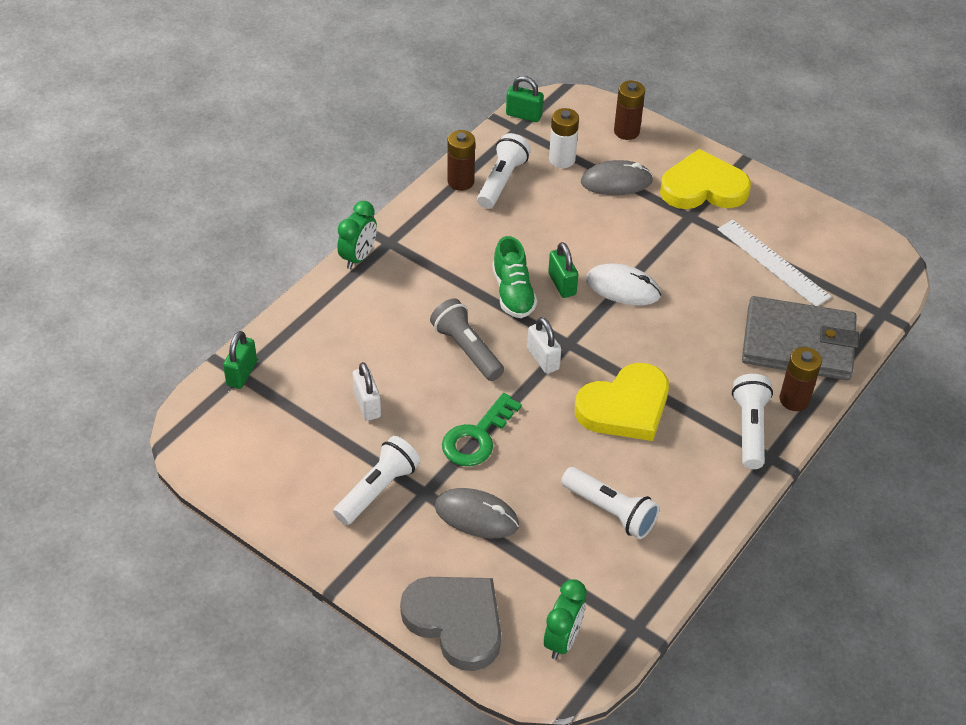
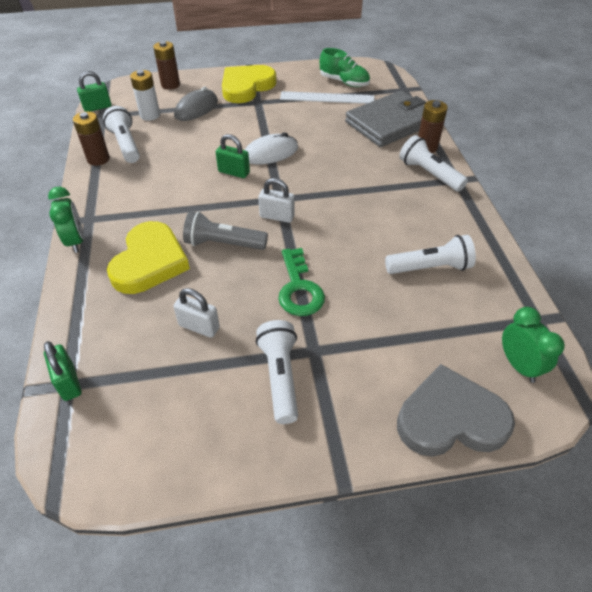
camera: 45 degrees left, 0 degrees up
grey mouse [435,488,519,538] -> none
green shoe [492,236,537,318] -> green shoe moved to [320,48,370,87]
yellow heart [575,363,669,441] -> yellow heart moved to [107,221,190,294]

